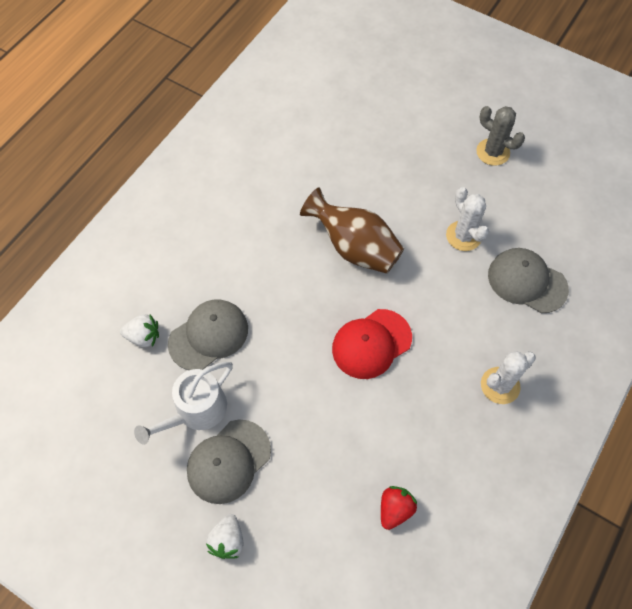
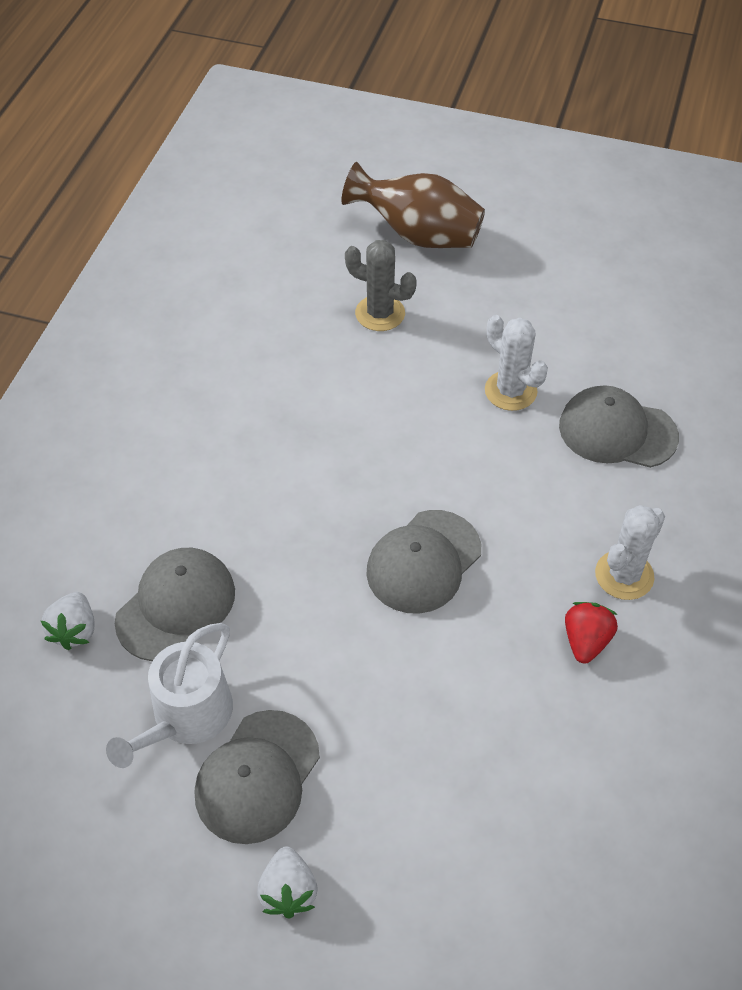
camera: 15 degrees left, 10 degrees down
white strawberry [120,314,159,347] -> white strawberry turned 105 degrees clockwise [41,592,94,650]
brown vase [300,187,404,274] -> brown vase moved to [341,162,485,248]
red cap [332,309,412,379] -> grey cap [366,510,481,614]
red strawberry [381,486,417,530] -> red strawberry moved to [565,602,618,663]
grey cactus [476,106,525,166] -> grey cactus moved to [345,240,417,331]

